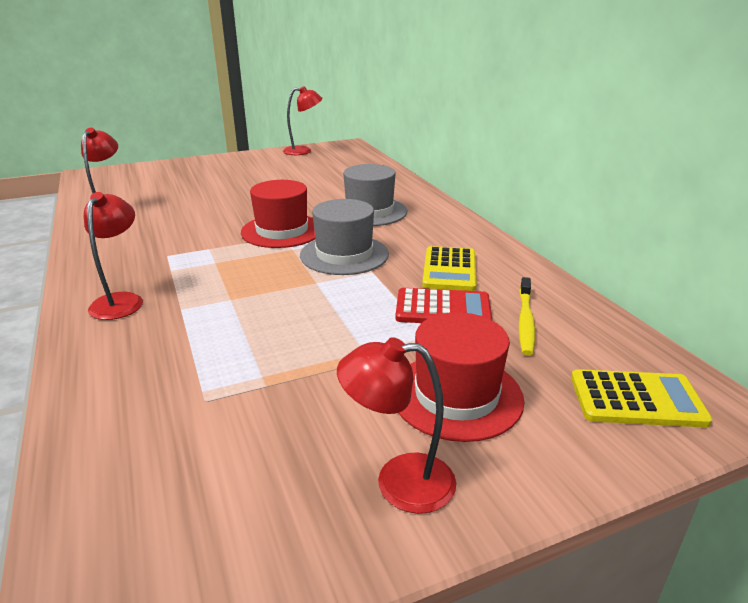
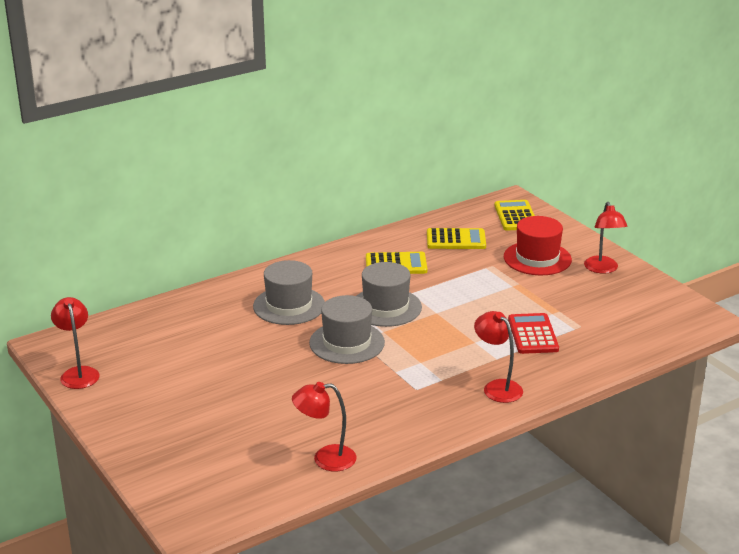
camera: 100 degrees left, 0 degrees up
red lamp [84,192,143,320] -> red lamp turned 60 degrees clockwise [474,311,523,403]
red hat [241,180,315,248] -> grey hat [309,295,385,364]
red calculator [395,288,492,323] -> red calculator moved to [508,313,559,354]
yellow toothbrush [519,277,535,356] -> yellow calculator [427,228,486,249]

